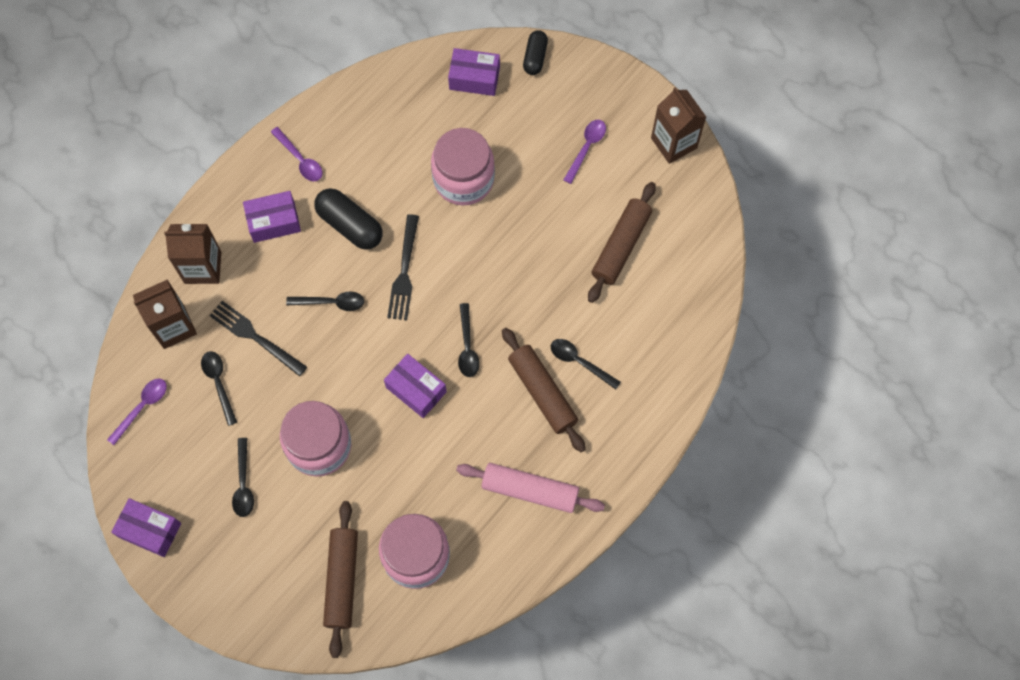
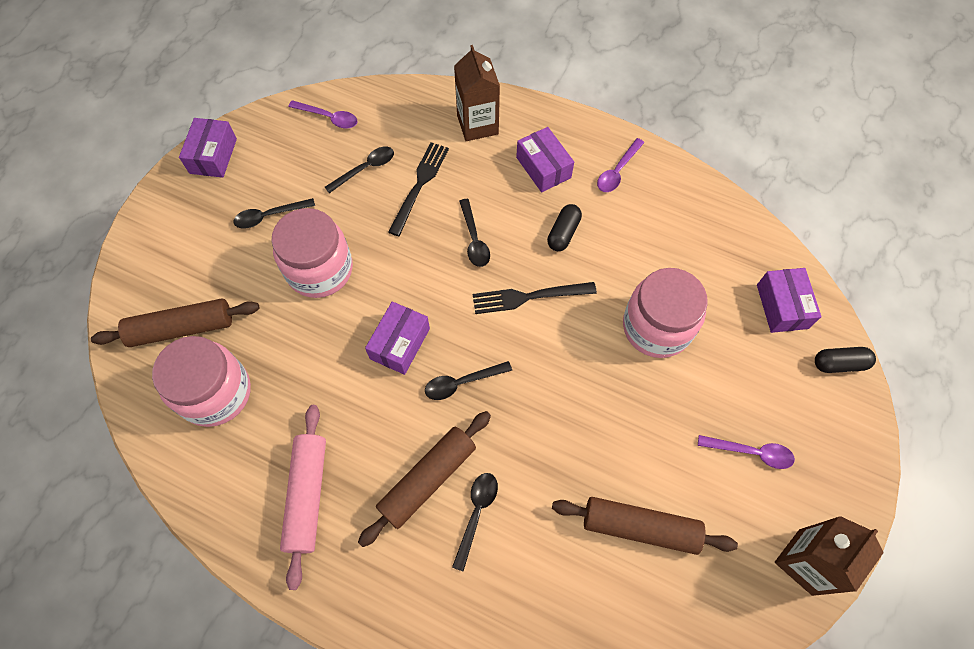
camera: 75 degrees right, 5 degrees down
brown carton [133,279,197,349] -> none
black capsule [314,188,383,250] -> black capsule [547,204,582,251], size x0.63

